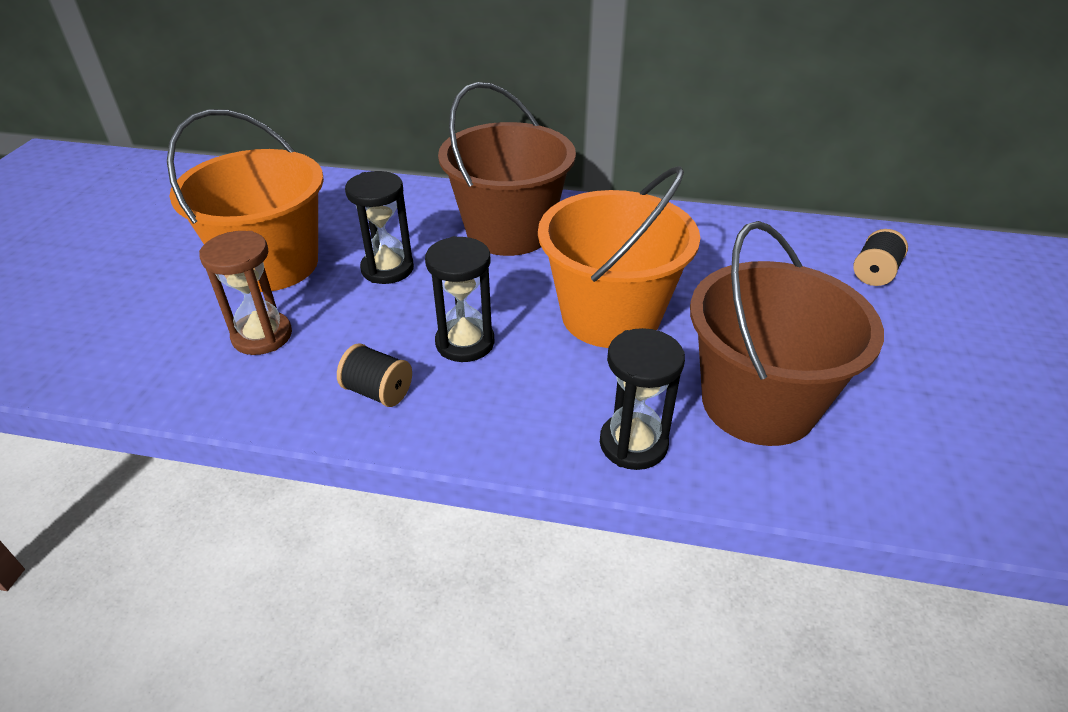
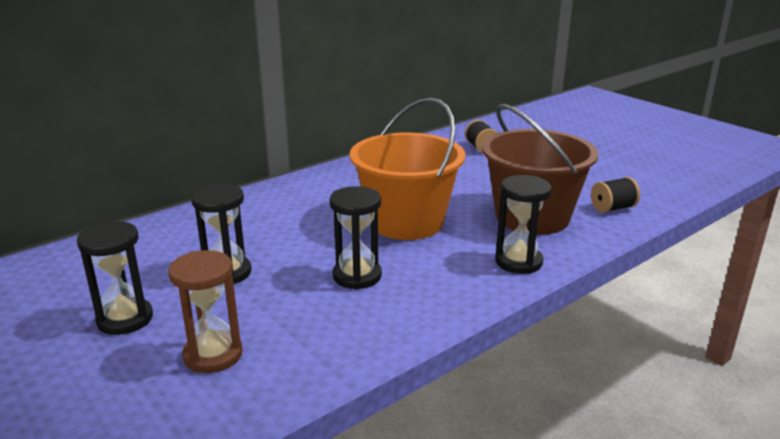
camera: 50 degrees left, 15 degrees down
orange bucket [167,109,324,292] -> black hourglass [77,221,153,335]
black spool [337,343,412,407] -> black spool moved to [591,177,640,213]
brown bucket [438,82,576,256] -> none

